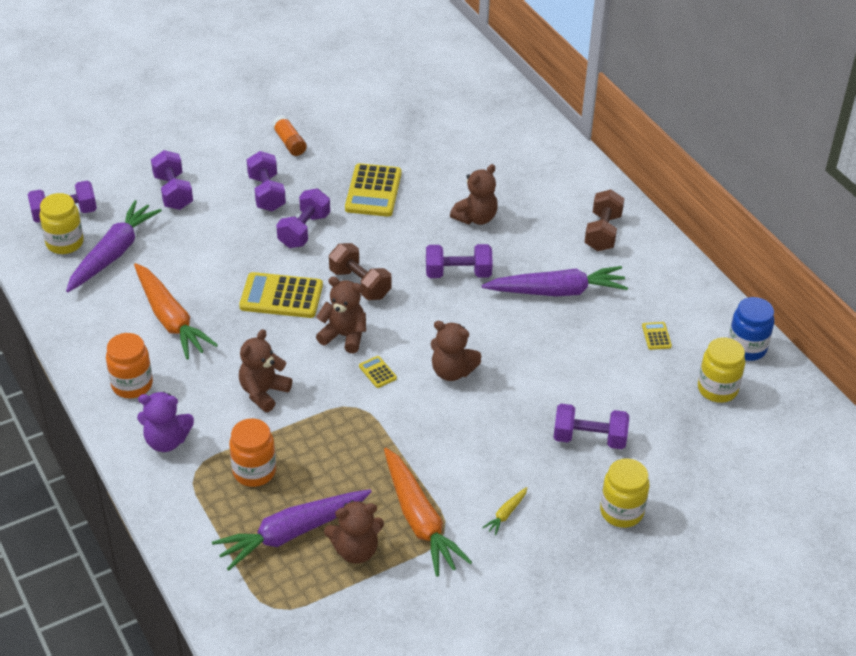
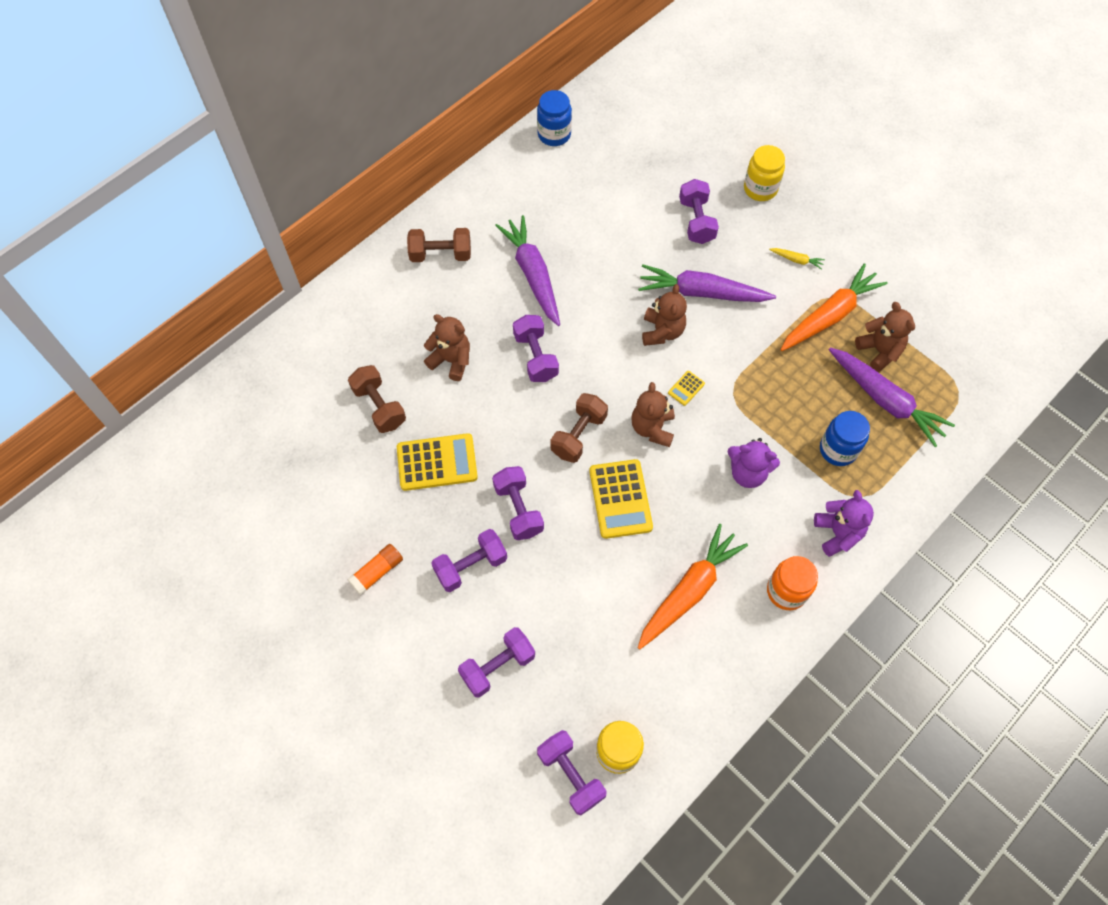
camera: 105 degrees left, 20 degrees up
purple carrot [66,200,162,292] -> purple carrot moved to [638,265,776,302]
orange jar [229,418,276,487] -> blue jar [820,411,870,466]
brown teddy bear [239,329,292,412] -> purple teddy bear [727,438,780,488]
purple dumbbell [276,189,330,248] -> purple dumbbell turned 60 degrees clockwise [492,466,544,540]
yellow calculator [642,322,672,350] -> none
yellow jar [698,338,745,403] -> none
none -> brown dumbbell [348,365,406,433]

